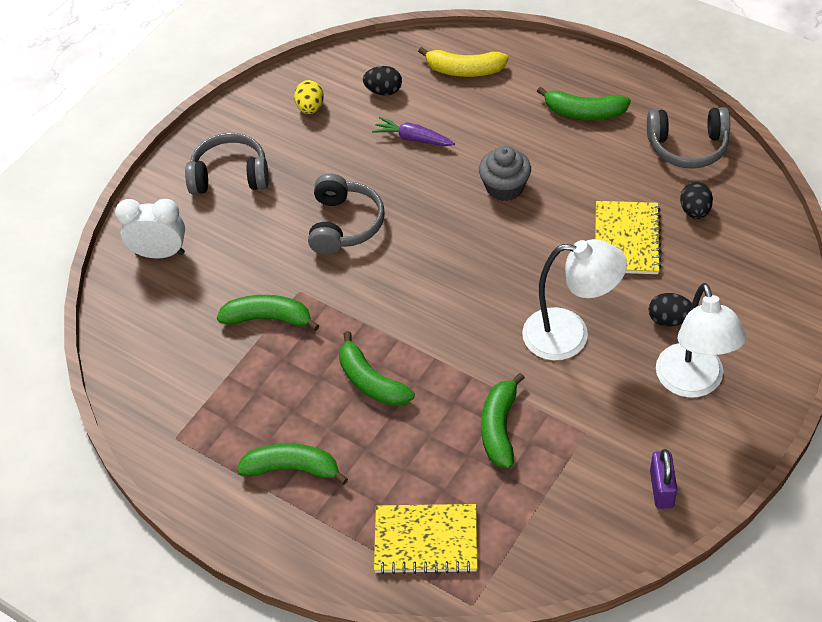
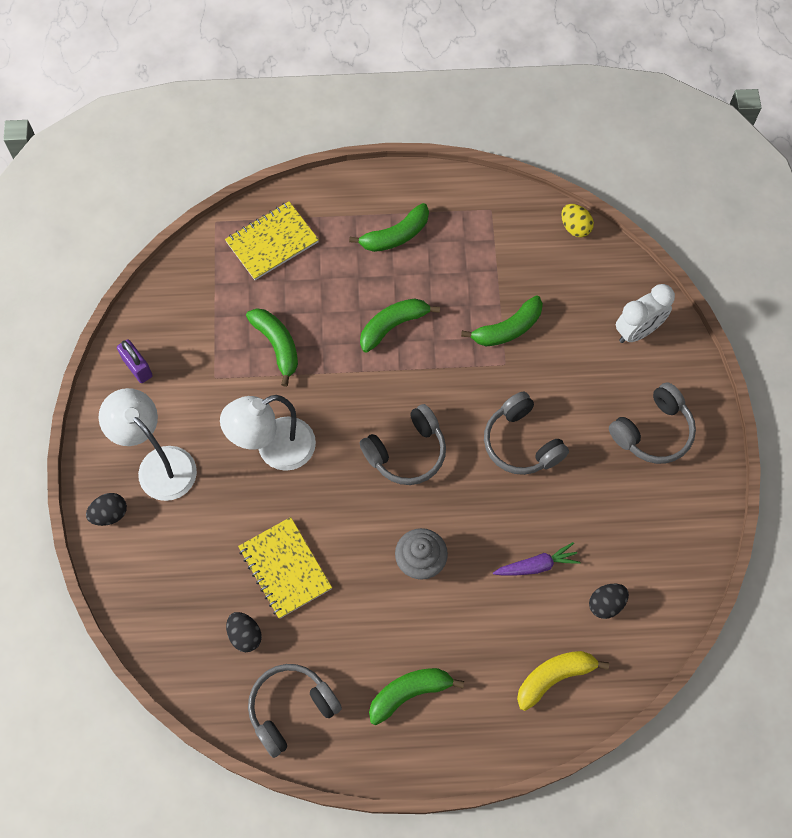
camera: 140 degrees right, 15 degrees up
yellow egg [294,80,324,114] -> yellow egg moved to [561,204,594,237]
green banana [339,331,414,406] -> green banana turned 45 degrees counterclockwise [360,298,440,353]
black egg [648,293,692,327] -> black egg moved to [86,493,127,526]
none -> grey headphones [360,404,446,485]

